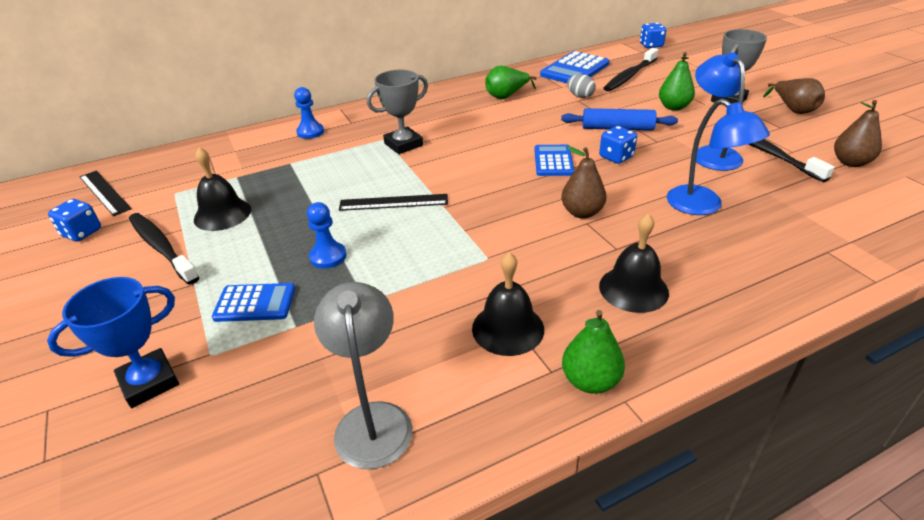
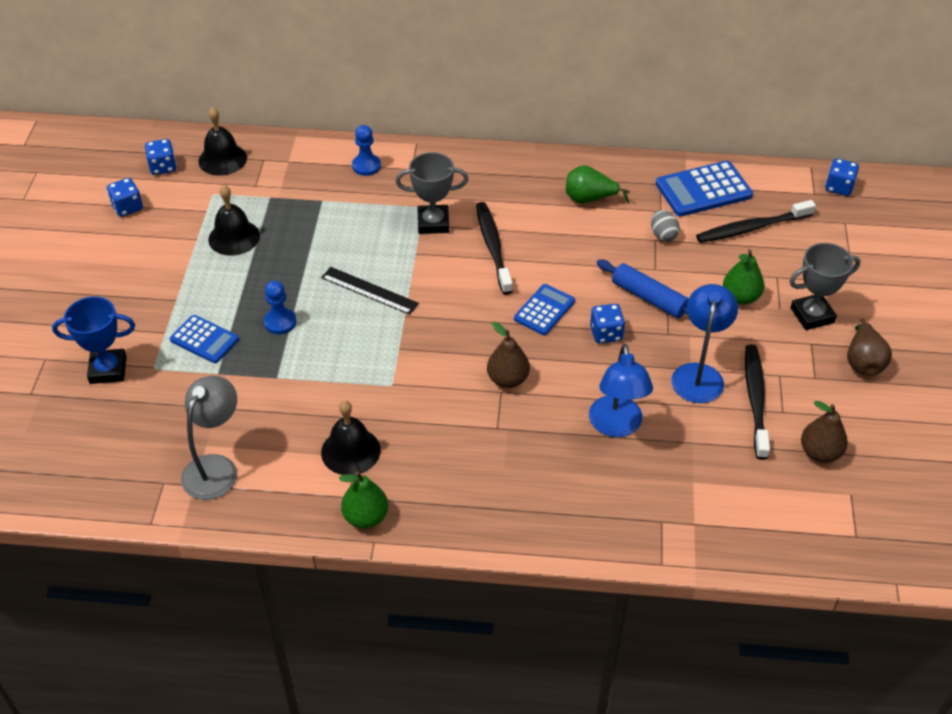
camera: 30 degrees right, 10 degrees up
black ruler [80,171,132,216] -> blue dice [145,139,177,175]
black toothbrush [129,213,199,285] -> black toothbrush moved to [476,202,513,295]
black bell [599,213,669,313] -> black bell moved to [198,107,247,176]

